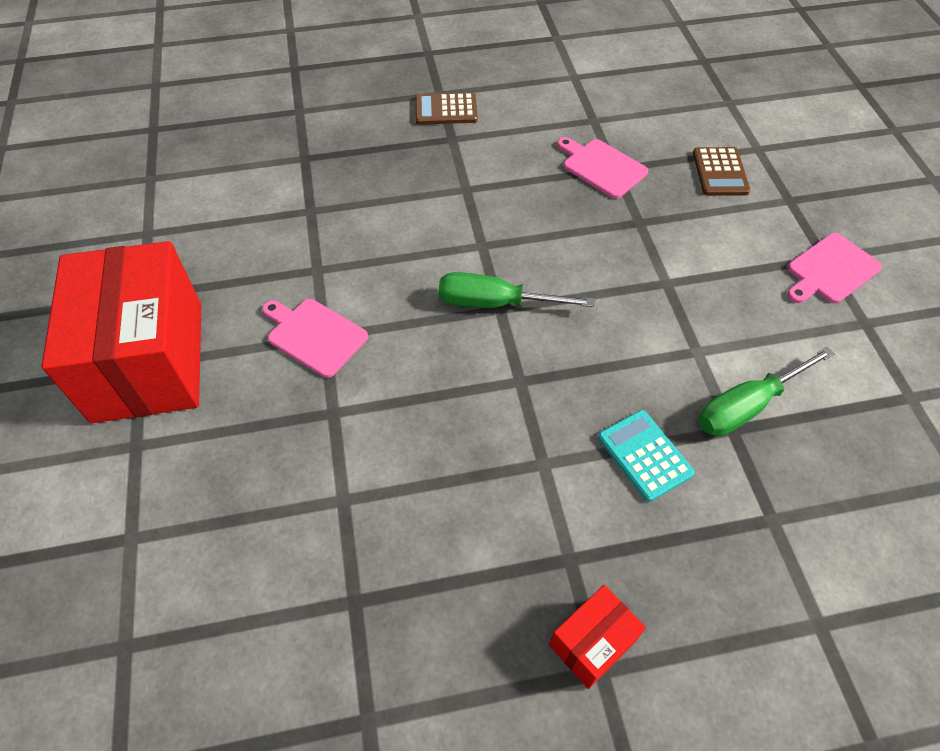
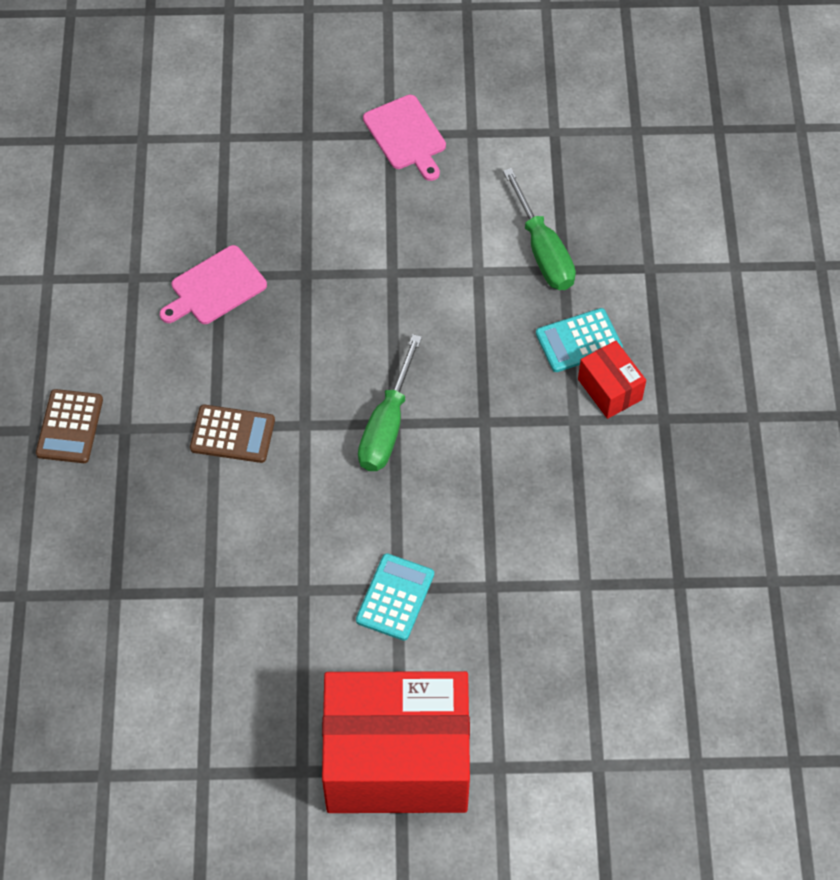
camera: 80 degrees left, 5 degrees up
pink cutting board [262,299,368,378] -> turquoise calculator [356,553,434,641]
red box [549,585,646,689] -> red box moved to [578,341,646,419]
brown calculator [693,147,750,196] -> brown calculator moved to [190,405,275,463]

